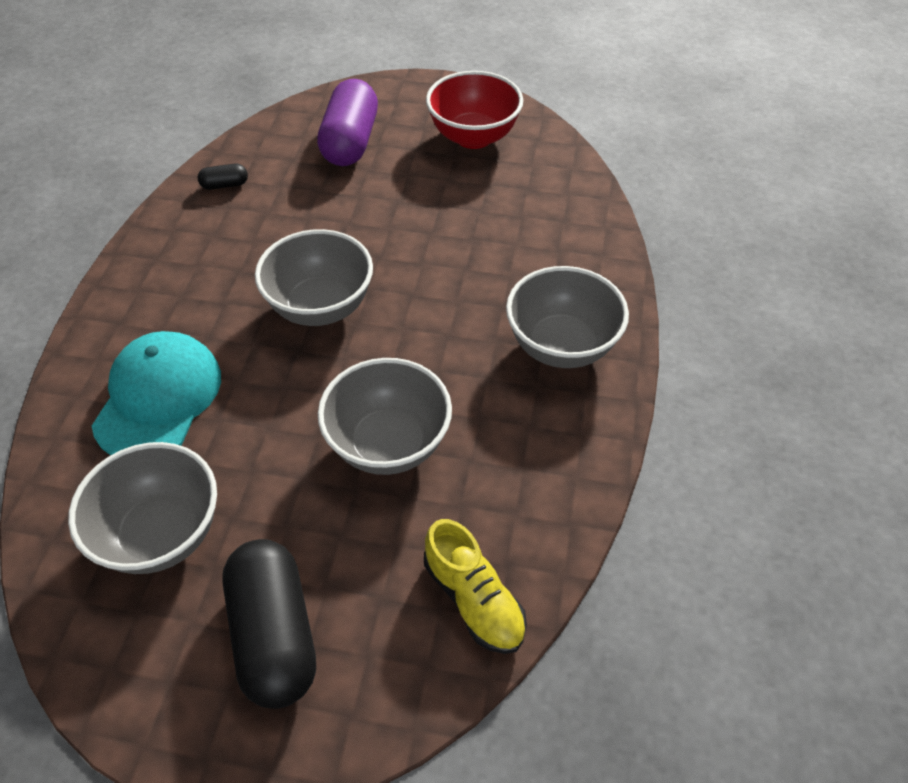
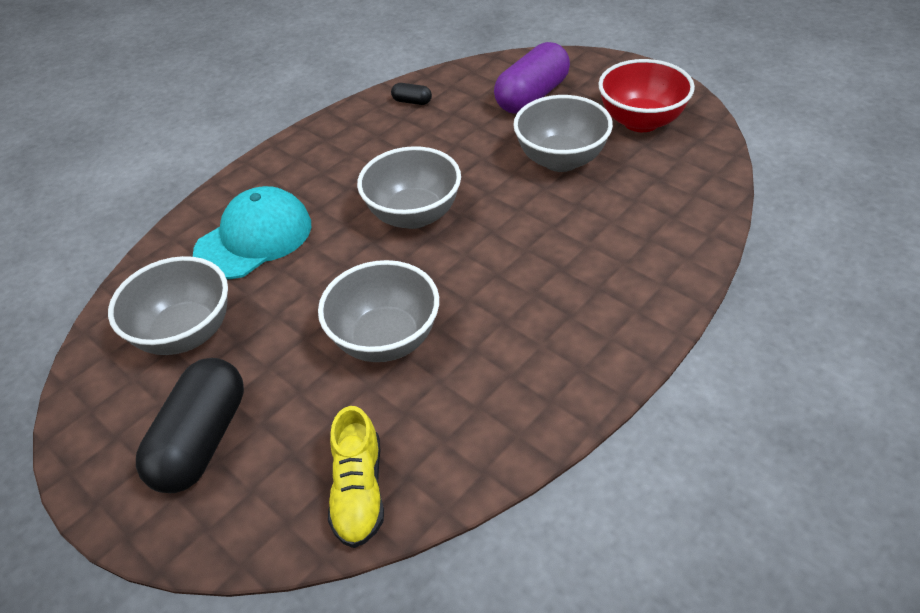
camera: 35 degrees right, 5 degrees down
grey bowl [506,266,629,368] -> grey bowl moved to [513,95,613,172]

